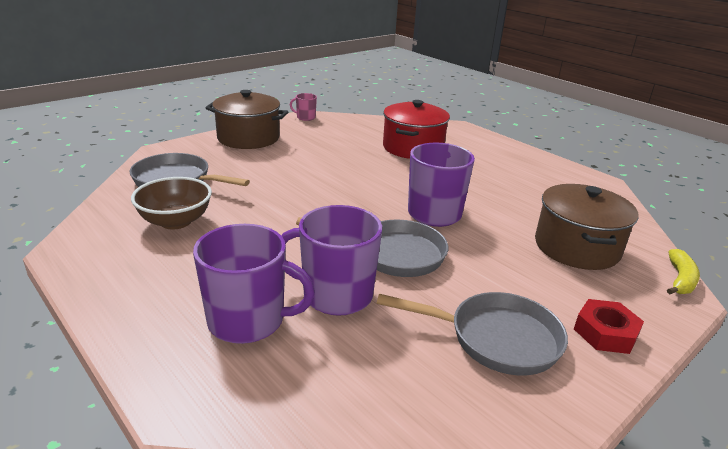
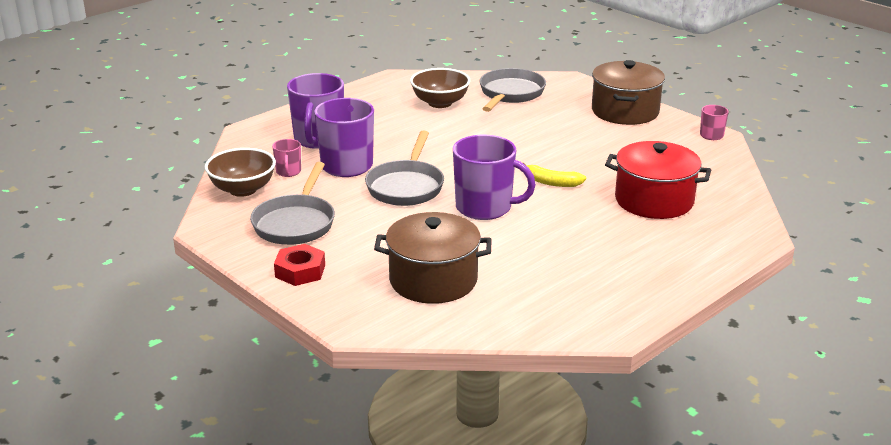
camera: 90 degrees right, 0 degrees up
yellow banana [667,249,700,294] -> yellow banana moved to [523,163,586,187]
none -> brown bowl [205,148,276,197]
none -> pink mug [272,139,301,177]

